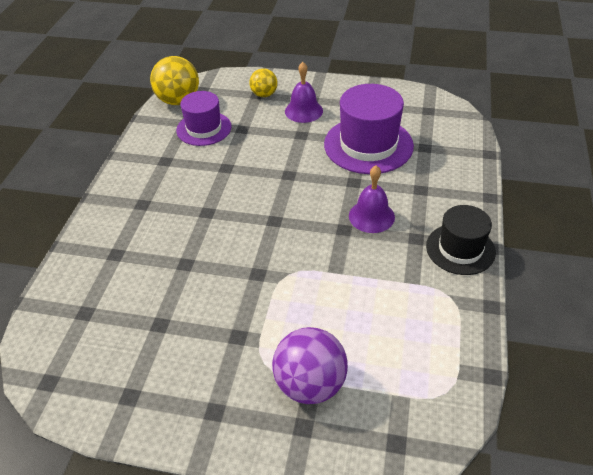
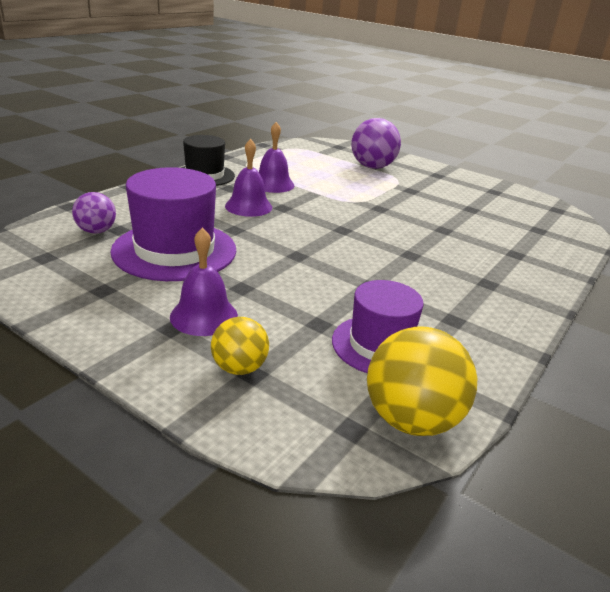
camera: 160 degrees left, 15 degrees down
none -> purple ball [72,192,116,234]
none -> purple bell [259,122,294,193]

